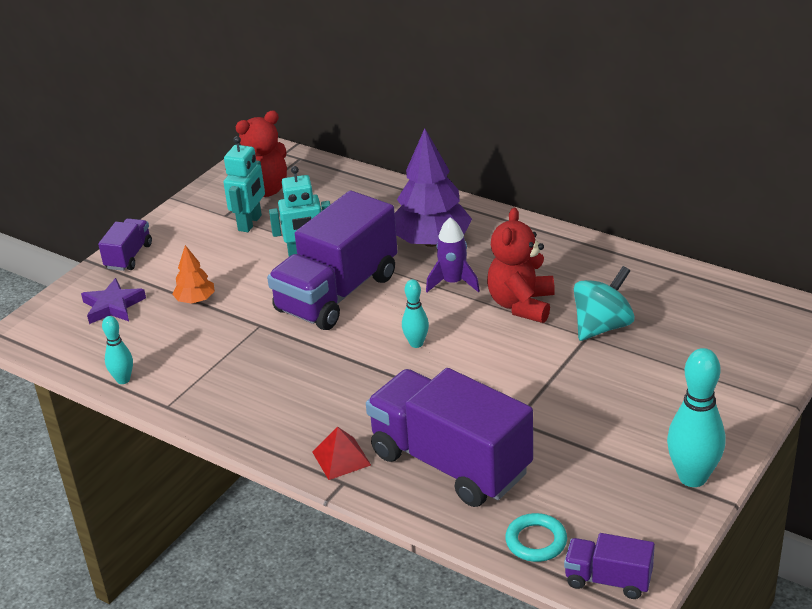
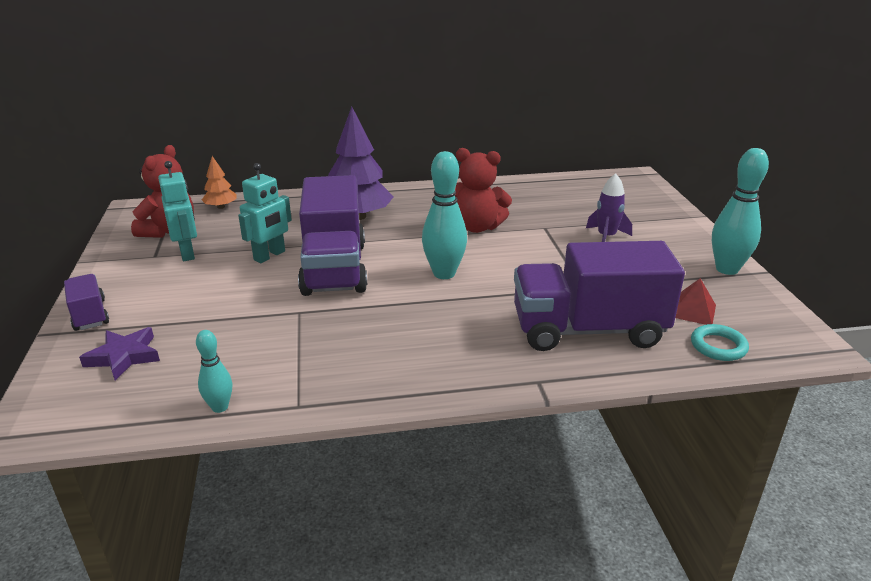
camera: 45 degrees left, 5 degrees down
orange tree [172,245,215,304] -> orange tree moved to [202,156,237,209]
red pyramid [312,427,371,480] -> red pyramid moved to [675,278,716,325]
turquoise bowling pin [402,279,429,348] -> turquoise bowling pin [422,151,467,279], size x1.82
purple rocket [426,217,480,292] -> purple rocket moved to [586,173,632,242]
red teddy bear [487,208,555,323] -> red teddy bear turned 45 degrees counterclockwise [455,148,512,233]
purple truck [564,533,655,599] -> none
turquoise spinning top [574,266,635,341] -> none

